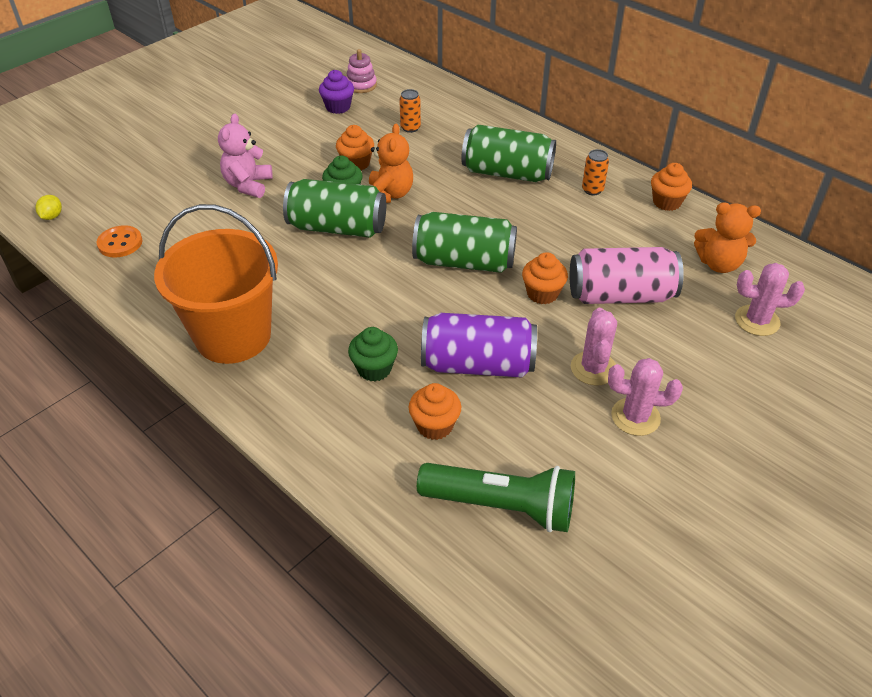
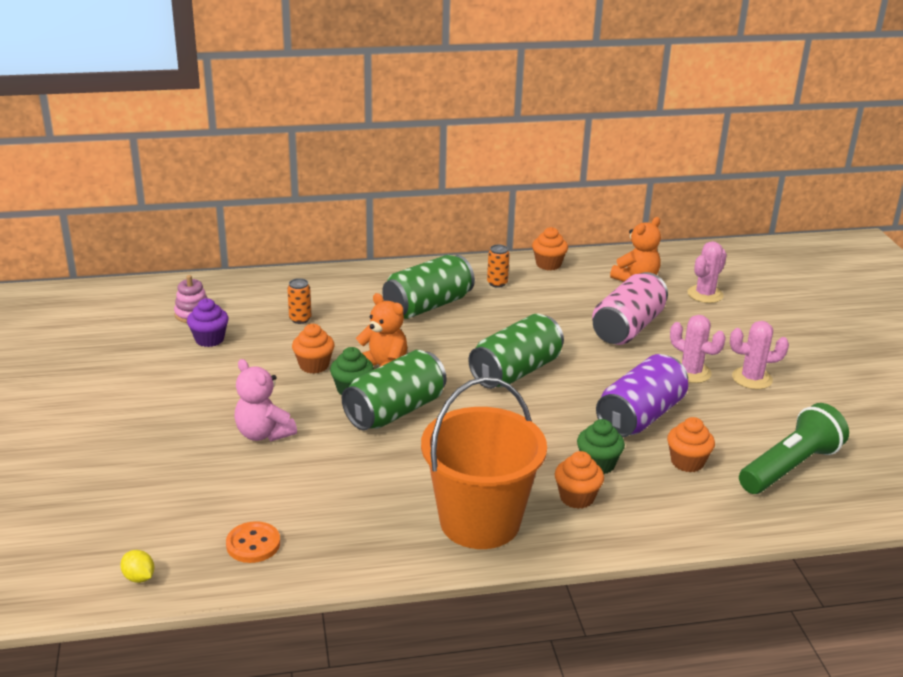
camera: 55 degrees left, 15 degrees down
orange cupcake [522,252,568,304] -> orange cupcake moved to [555,451,604,509]
pink cactus [608,358,683,436] -> pink cactus turned 45 degrees clockwise [730,321,789,389]

